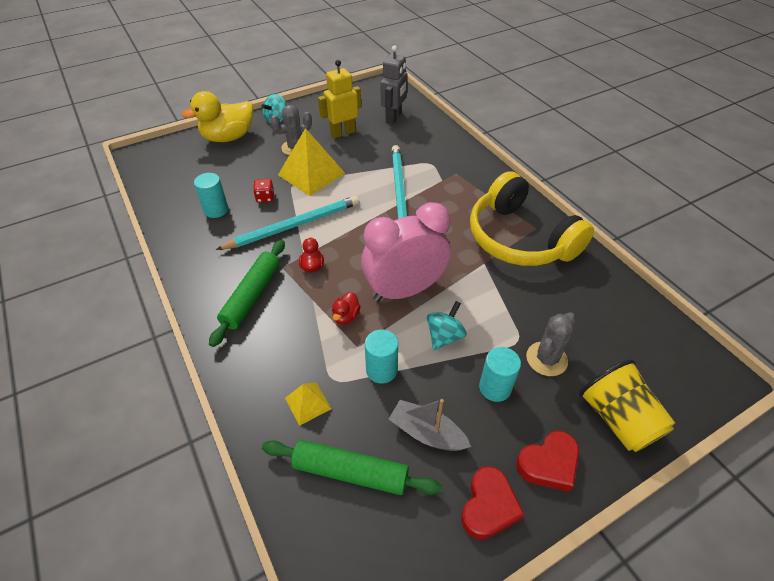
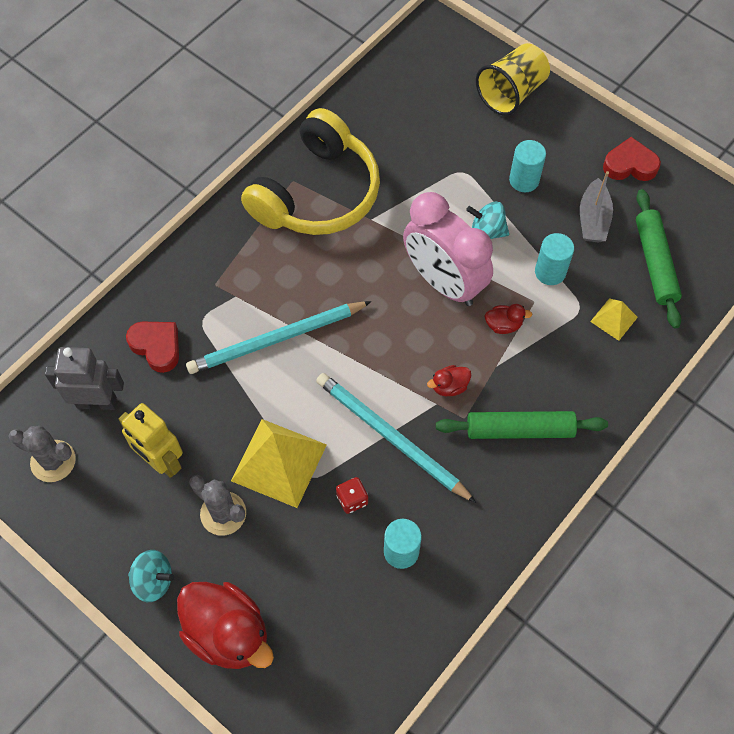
camera: 110 degrees left, 15 degrees up
yellow duck [182,91,253,142] -> red duck [177,582,274,669]
red heart [516,431,579,492] -> red heart moved to [126,322,179,373]
grey cactus [526,312,576,376] -> grey cactus moved to [9,426,76,482]

